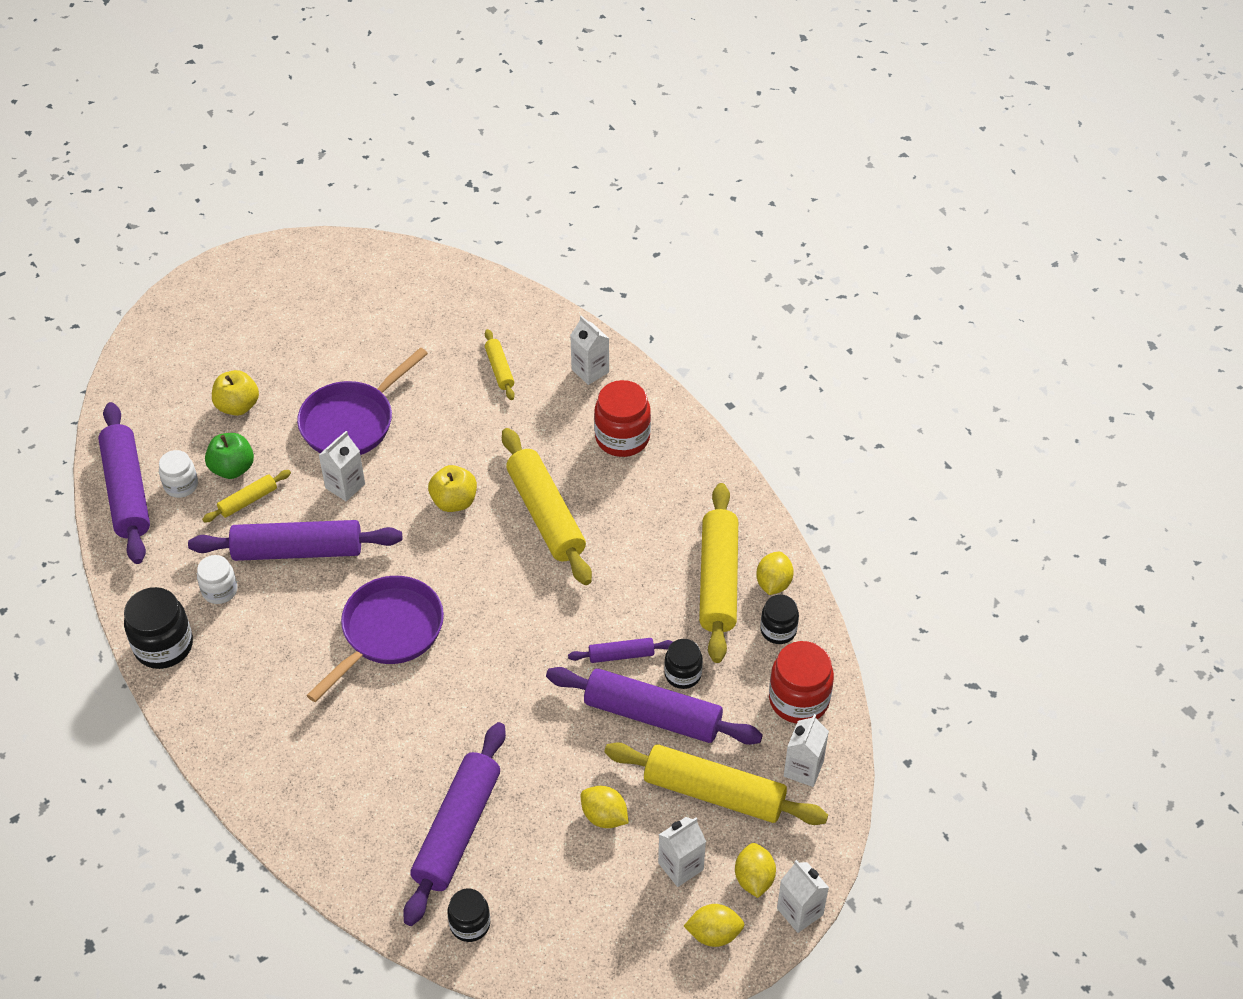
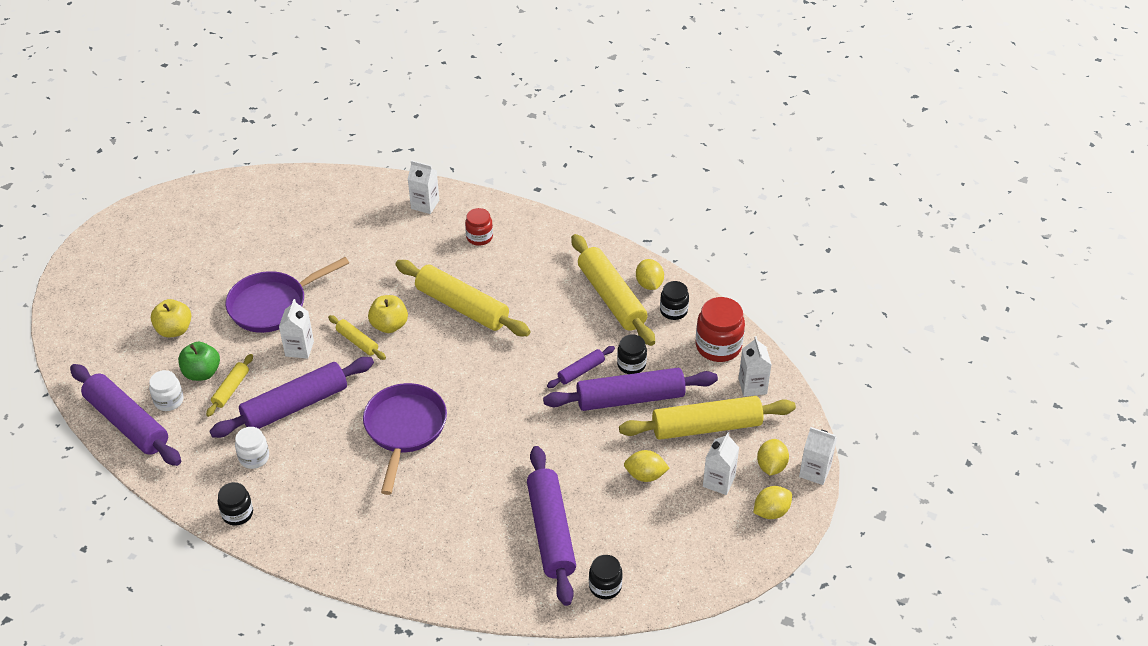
camera: 30 degrees left, 5 degrees down
black jar [124,587,193,669] -> black jar [218,482,253,526], size x0.62
purple pan [297,347,428,455] -> purple pan turned 45 degrees clockwise [226,257,349,333]
yellow rolling pin [485,329,515,400] -> yellow rolling pin moved to [328,315,386,360]
red jar [594,380,651,457] -> red jar [465,208,493,246], size x0.62
yellow lemon [735,843,776,898] -> yellow lemon turned 45 degrees clockwise [757,439,789,475]

